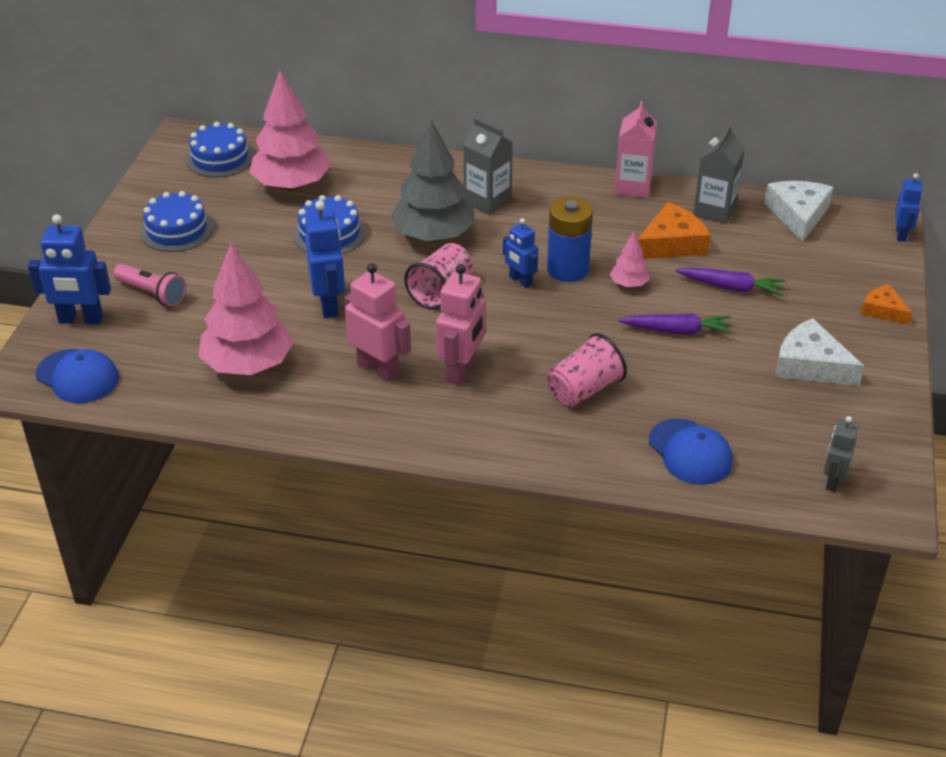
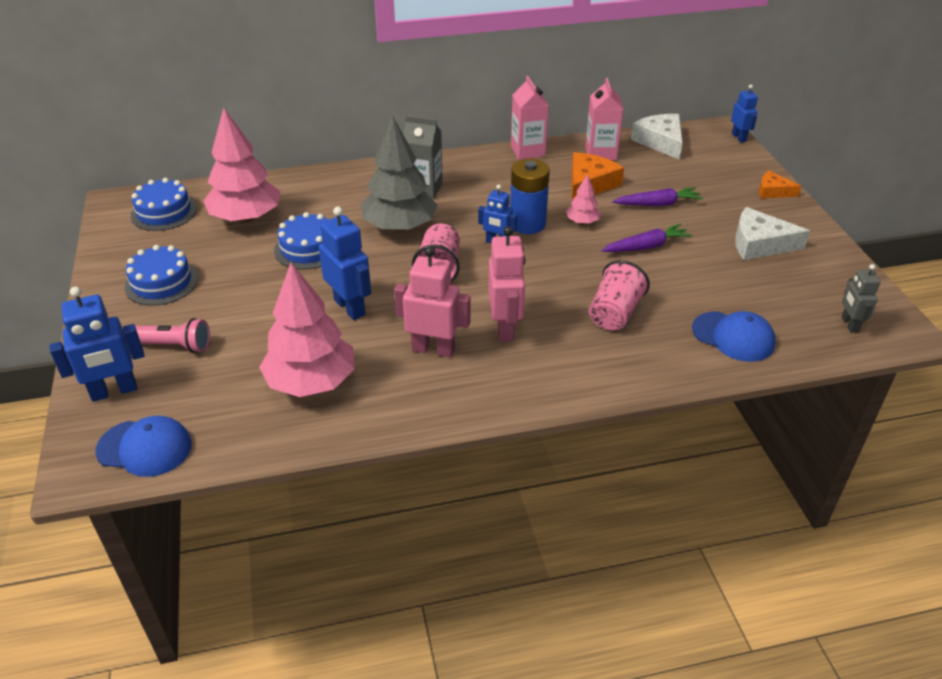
camera: 25 degrees left, 0 degrees up
grey carton [693,125,745,224] -> pink carton [585,78,623,161]

